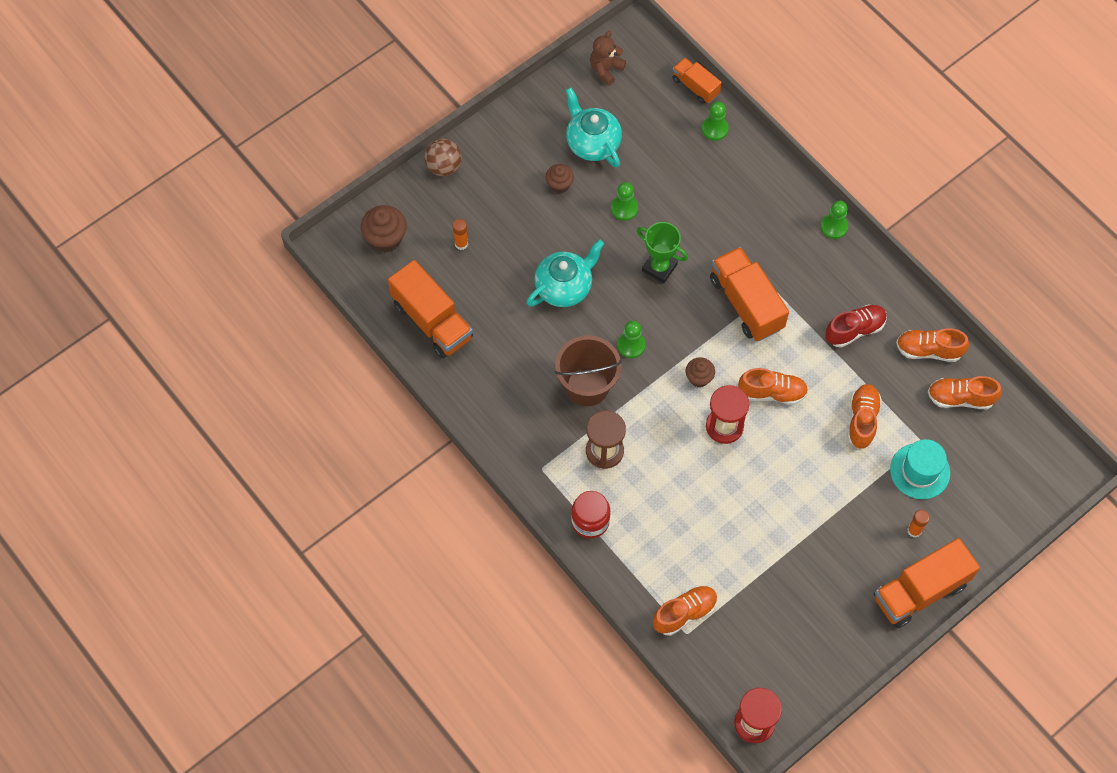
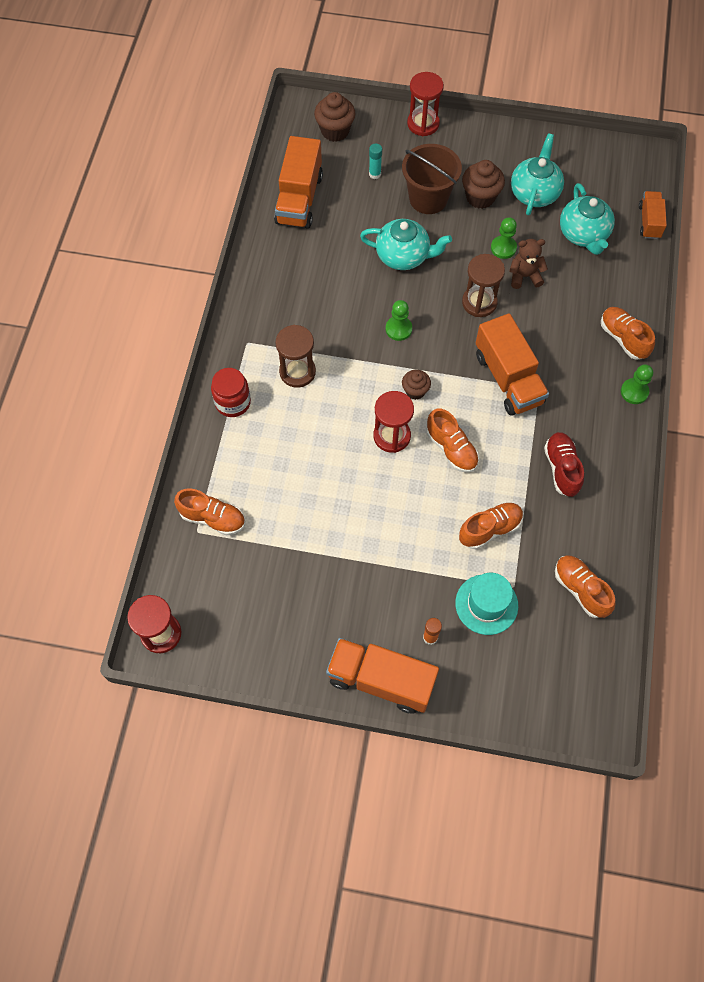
camera: 50 degrees right, 0 degrees up
brown ball [424,139,462,176] -> red hourglass [407,72,444,136]
orange glue stick [452,219,468,250] -> turquoise glue stick [369,144,382,179]
brown cupcake [546,164,574,193] -> brown cupcake [462,160,505,209], size x1.59
brown bucket [555,335,622,406] -> brown bucket moved to [402,144,462,214]
brown teddy bear [590,31,626,86] -> brown teddy bear moved to [509,239,548,289]
green trophy [637,222,688,283] -> brown hourglass [462,254,505,317]
green pawn [702,102,729,141] -> none
orange truck [710,247,789,341] -> orange truck turned 135 degrees clockwise [476,313,549,416]
red shoe [825,305,887,348] -> red shoe turned 120 degrees counterclockwise [544,432,584,497]
orange shoe [896,328,969,362] -> orange shoe moved to [601,307,655,360]
none -> turquoise teapot [560,183,615,255]

